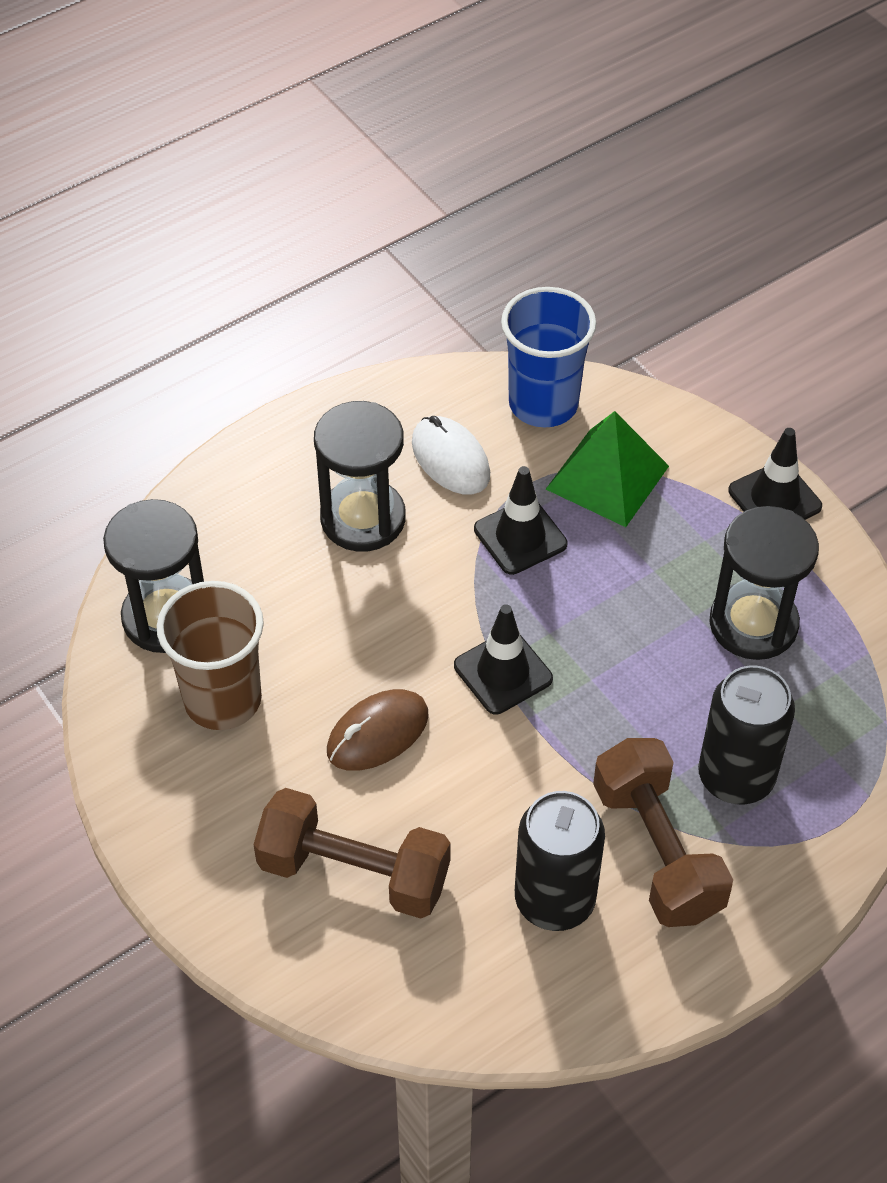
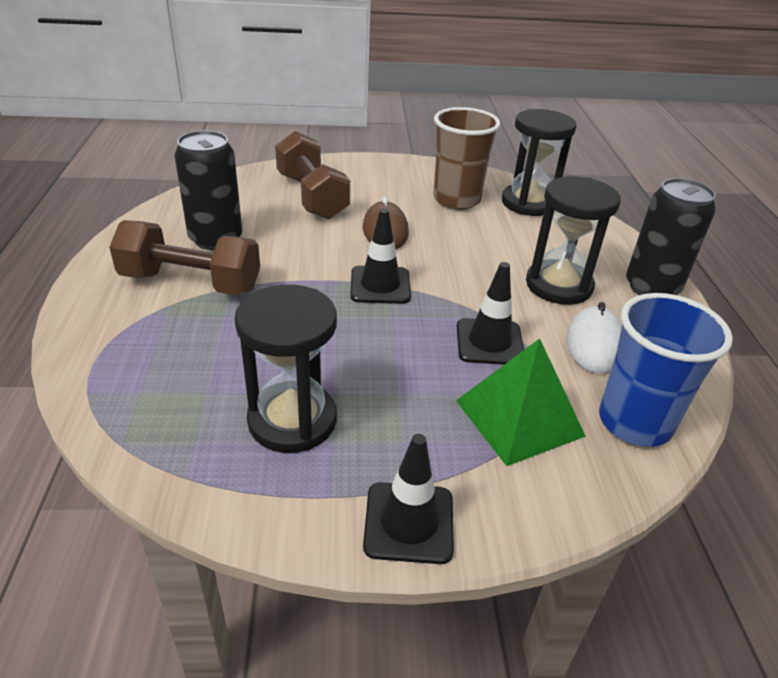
camera: 120 degrees right, 15 degrees down
brown dumbbell [253,788,451,919] -> brown dumbbell turned 75 degrees counterclockwise [275,131,350,220]
white mouse [412,416,490,494] -> white mouse turned 75 degrees counterclockwise [567,302,622,373]
black can [698,666,795,804] -> black can moved to [626,178,716,295]

